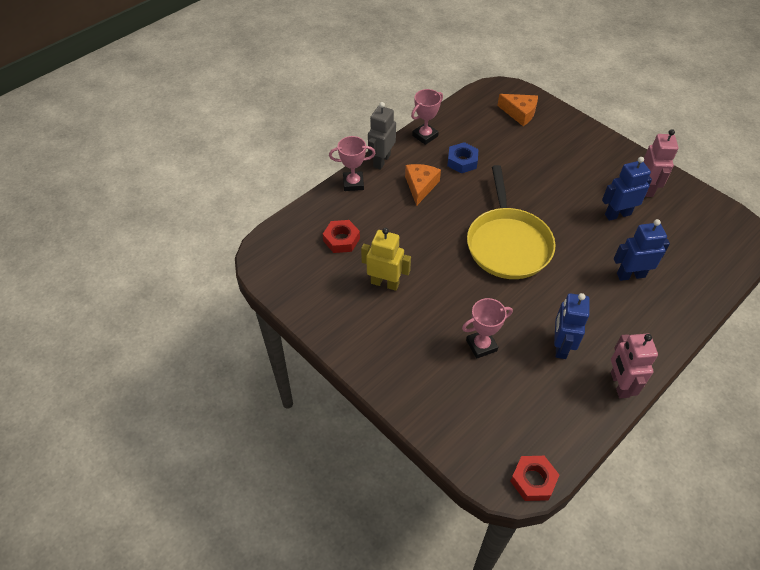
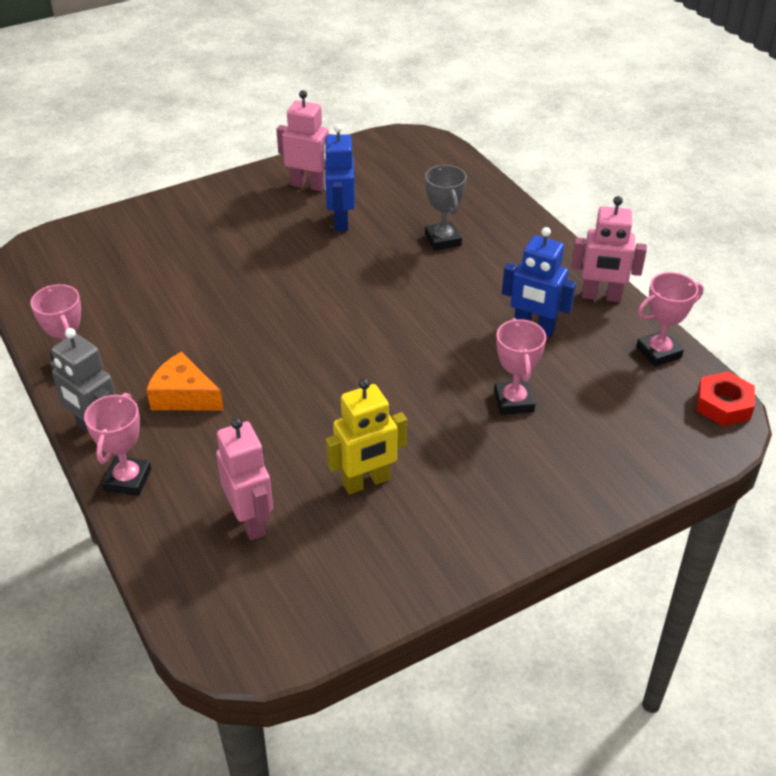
camera: 75 degrees left, 10 degrees down
red nut [323,220,360,253] -> pink robot [216,418,273,540]
yellow robot [361,228,411,291] -> yellow robot turned 150 degrees counterclockwise [326,378,407,495]
blue nut [447,142,479,173] -> none
yellow pan [467,165,555,279] -> none
orange cheese [497,94,538,126] -> none
blue robot [614,219,670,281] -> grey trophy [425,165,467,251]
none -> pink trophy [636,272,704,367]

